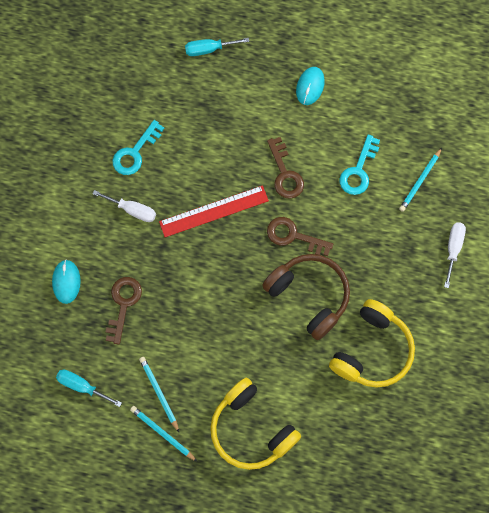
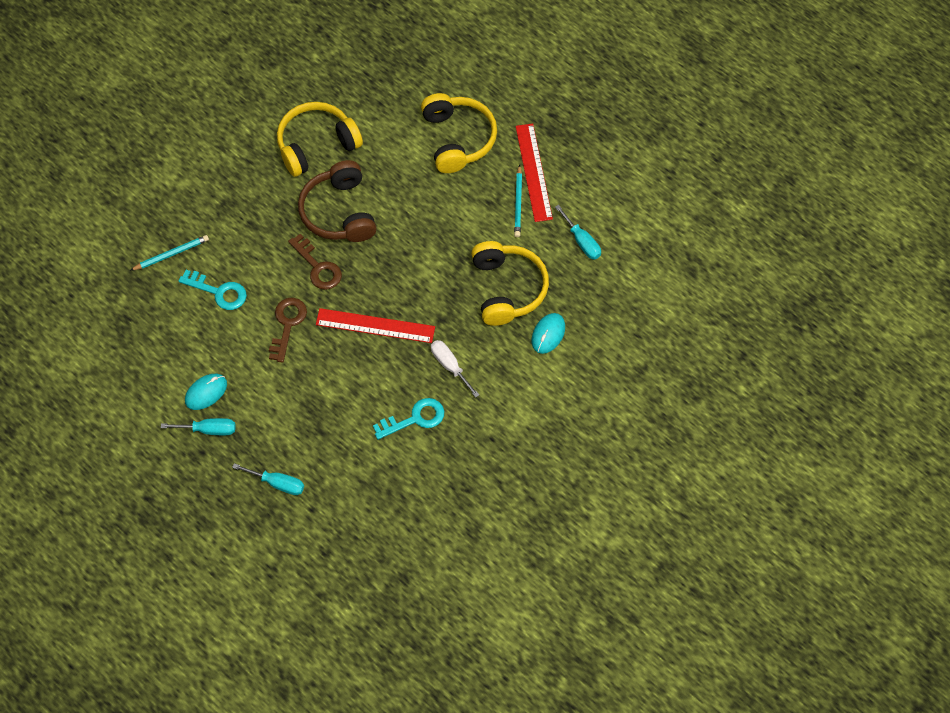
camera: 150 degrees left, 10 degrees down
brown key [106,277,142,344] -> yellow headphones [471,241,549,326]
turquoise pencil [130,406,198,462] -> red ruler [516,123,553,222]
turquoise key [340,134,380,195] -> turquoise key turned 60 degrees clockwise [179,270,247,310]
white screwdriver [444,222,466,288] -> none
none -> turquoise screwdriver [161,418,235,435]

